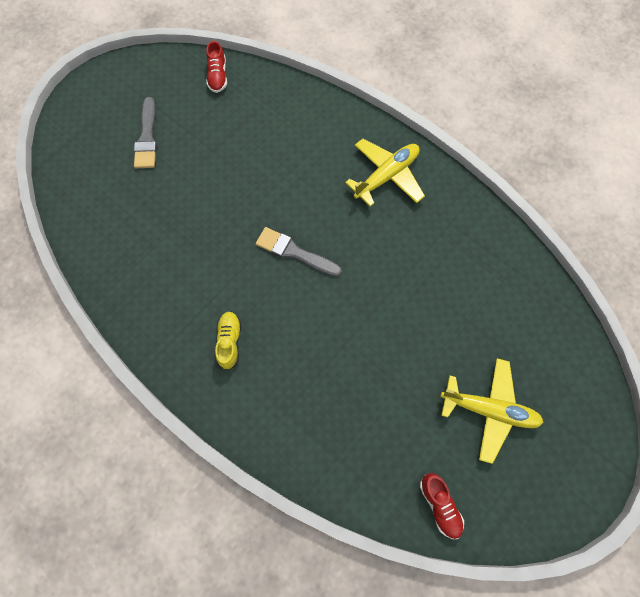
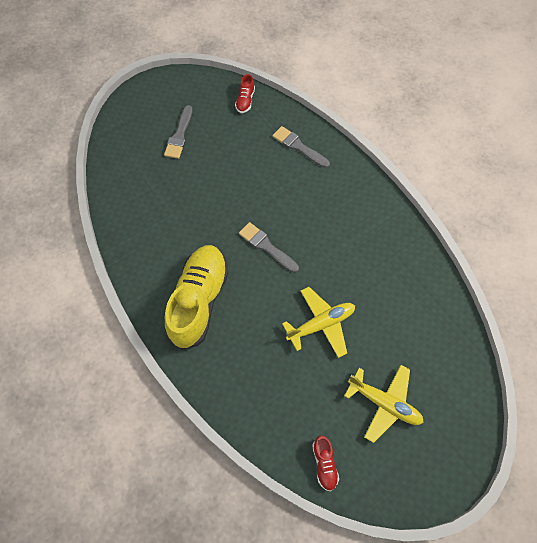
camera: 15 degrees right, 5 degrees down
yellow shoe [215,311,241,370] -> yellow shoe [165,245,229,350], size x2.38
yellow plane [345,139,425,207] -> yellow plane moved to [282,287,355,358]
none -> grey brush [272,126,330,168]

